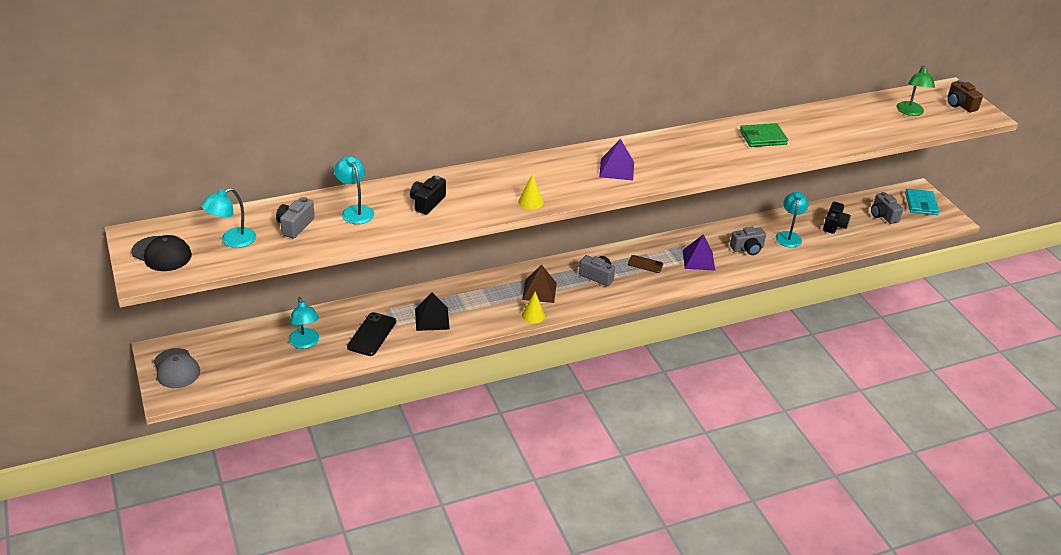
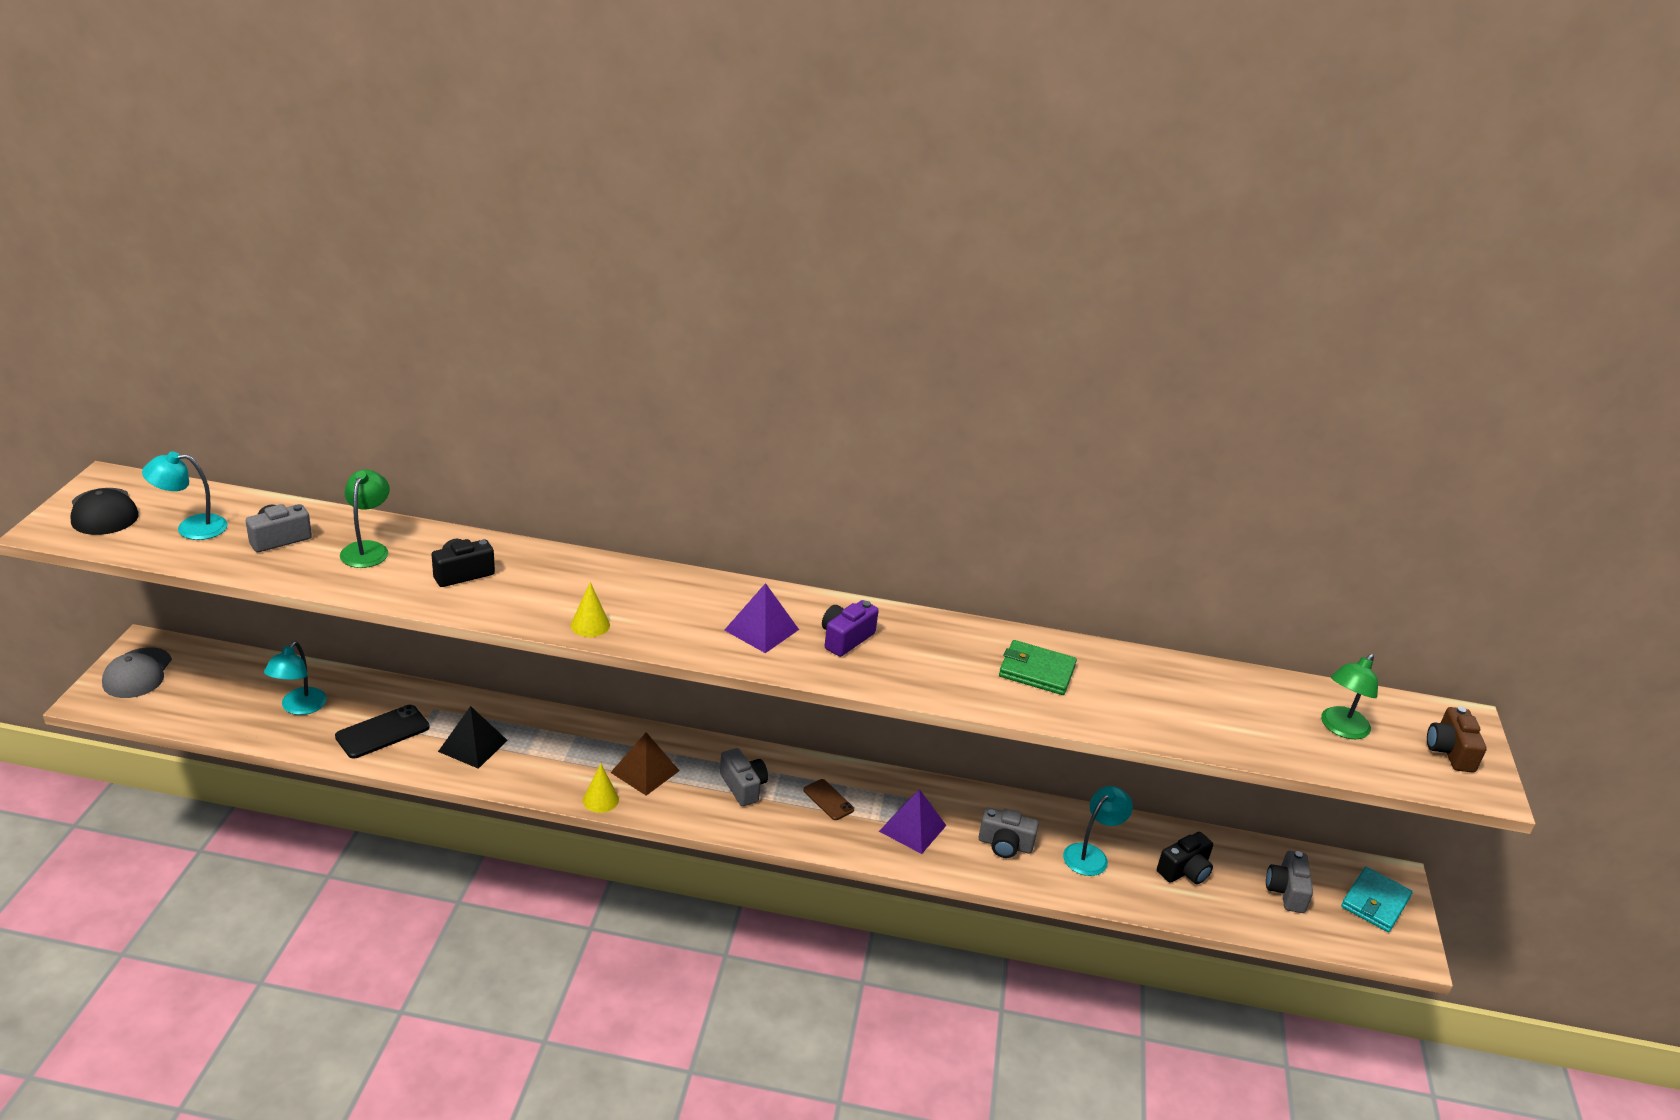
camera: 30 degrees right, 5 degrees down
turquoise lamp [334,156,374,224] -> green lamp [340,470,390,568]
none -> purple camera [822,600,879,657]

